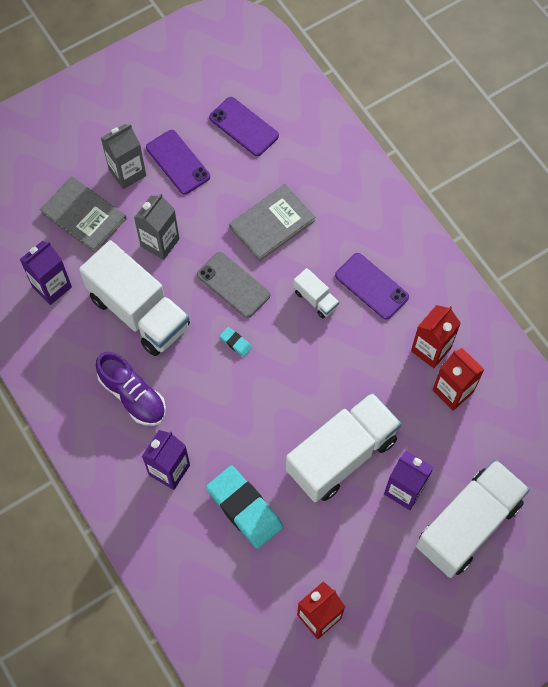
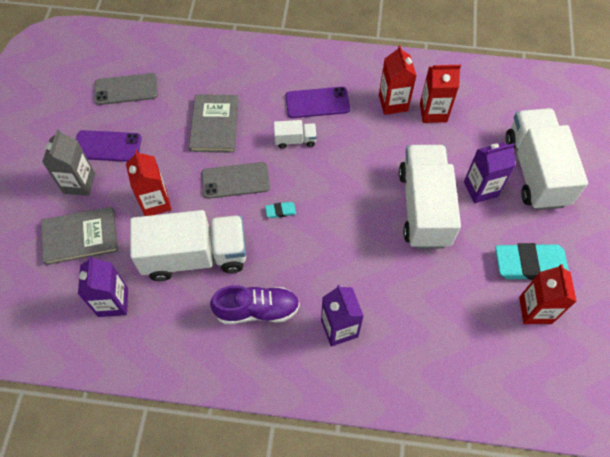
camera: 50 degrees left, 5 degrees down
grey carton [134,193,179,260] -> red carton [126,150,172,216]
turquoise eraser [206,465,283,549] -> turquoise eraser moved to [495,243,569,280]
purple phone [209,97,279,156] -> grey phone [94,73,158,105]

